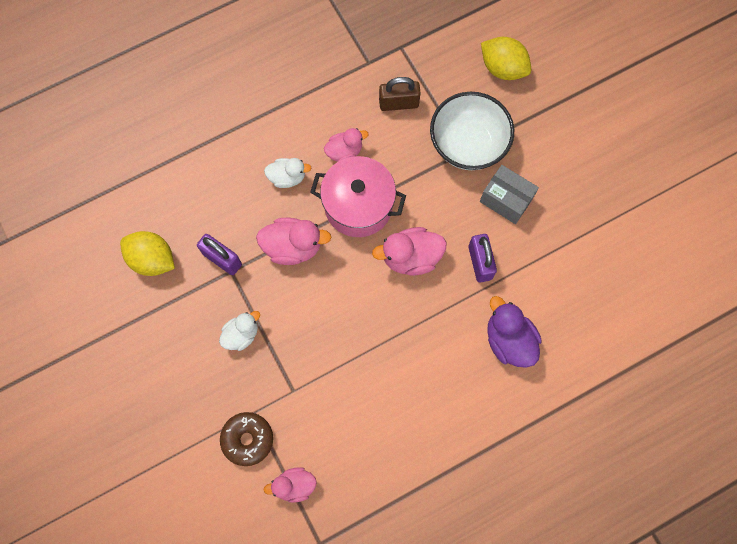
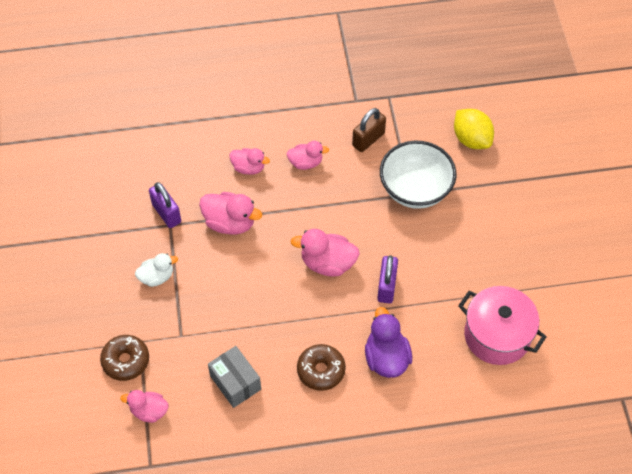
camera: 20 degrees right, 15 degrees down
yellow lemon [120,231,175,276] -> none
white duck [264,158,311,188] -> pink duck [229,148,270,175]
pink pot [310,156,406,237] -> pink pot moved to [458,286,547,365]
brown padlock [379,77,421,111] -> brown padlock turned 60 degrees counterclockwise [352,108,386,152]
grey box [480,165,539,224] -> grey box moved to [208,346,261,408]
none -> brown donut [297,344,346,391]

